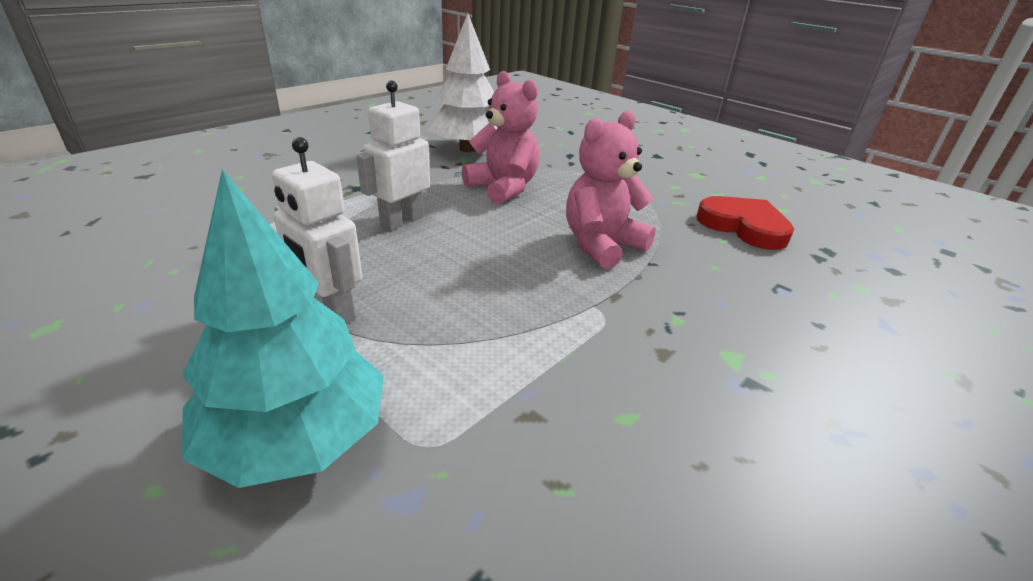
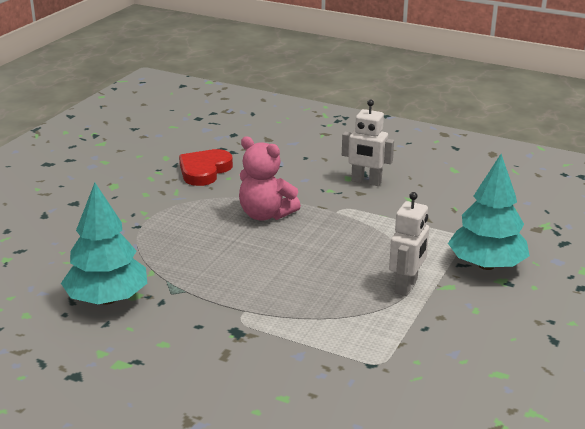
camera: 105 degrees left, 5 degrees down
white robot [356,80,430,231] -> white robot moved to [342,100,394,186]
white tree [428,13,497,152] -> turquoise tree [61,183,147,305]
pink teddy bear [462,71,539,204] -> none

